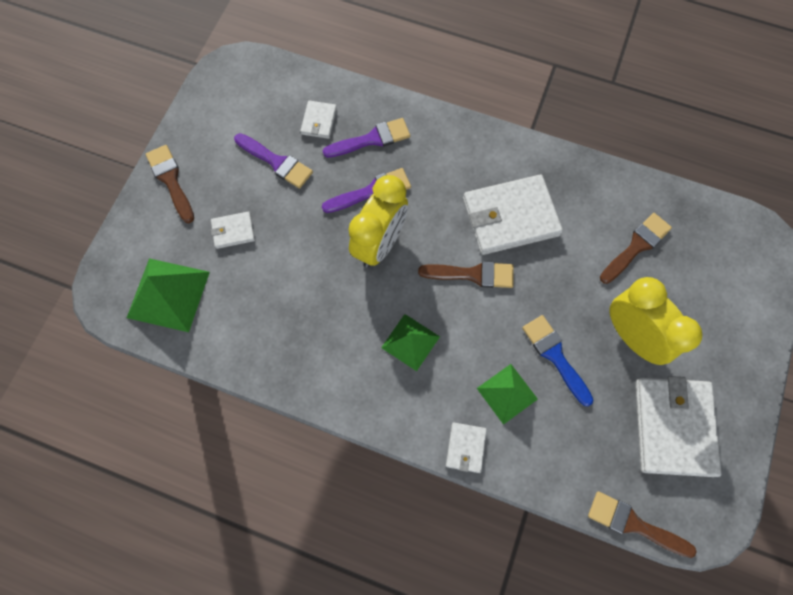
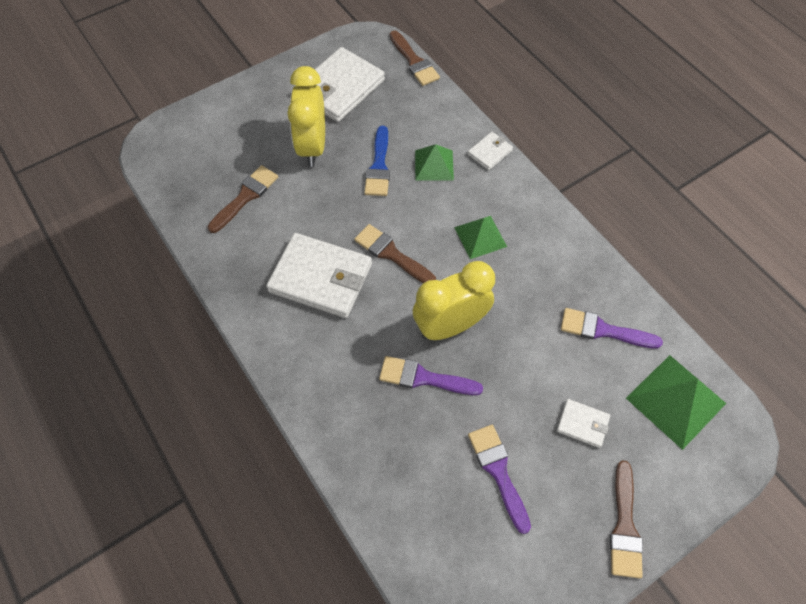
camera: 145 degrees left, 10 degrees down
white wallet [300,101,337,139] -> none
purple brush [323,118,410,158] -> purple brush moved to [561,308,663,349]
brown brush [600,213,672,284] -> brown brush turned 135 degrees clockwise [208,165,278,233]

